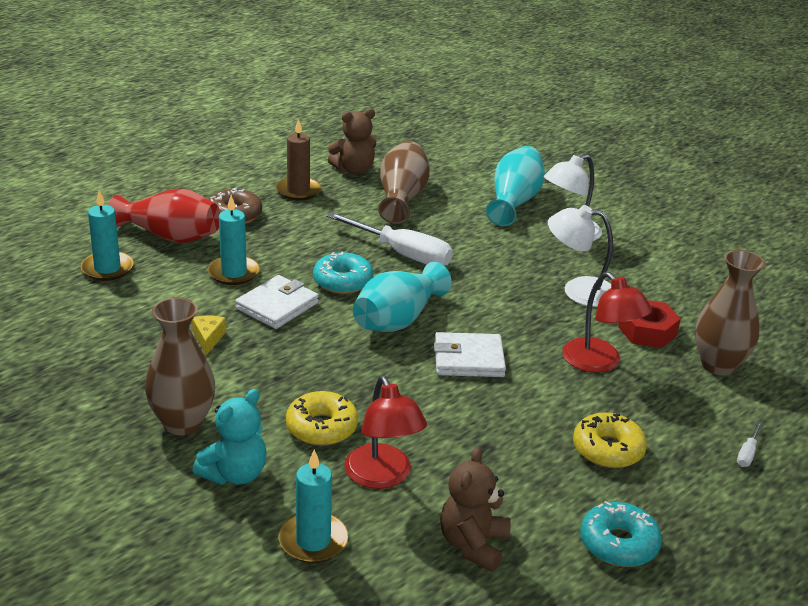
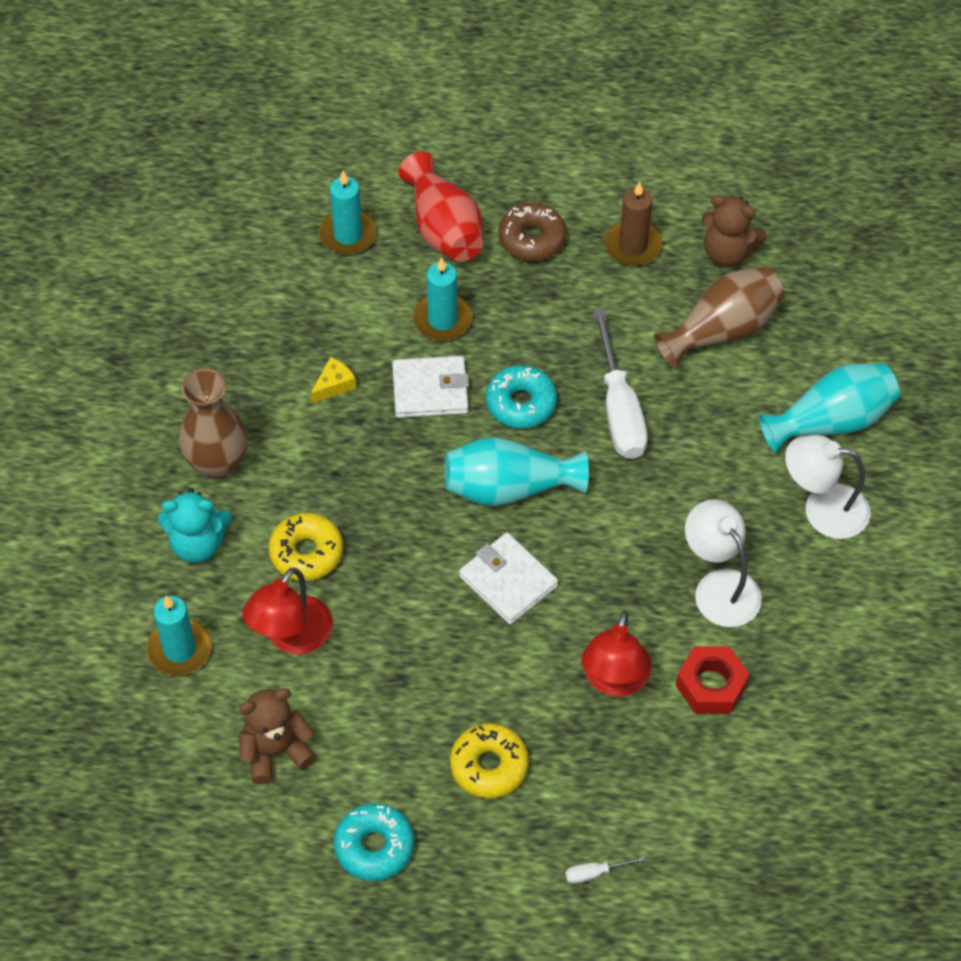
camera: 50 degrees right, 25 degrees up
brown vase [695,250,765,375] -> none

